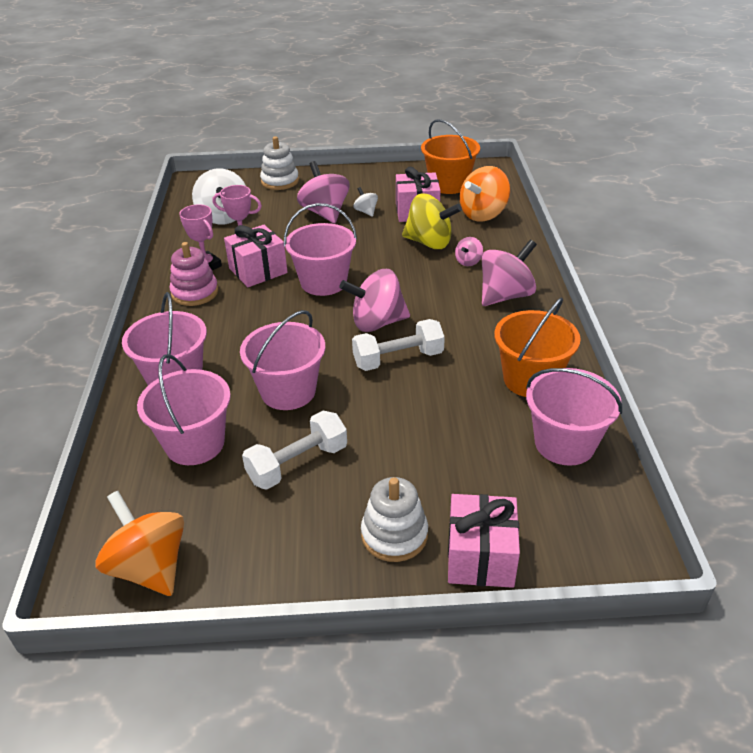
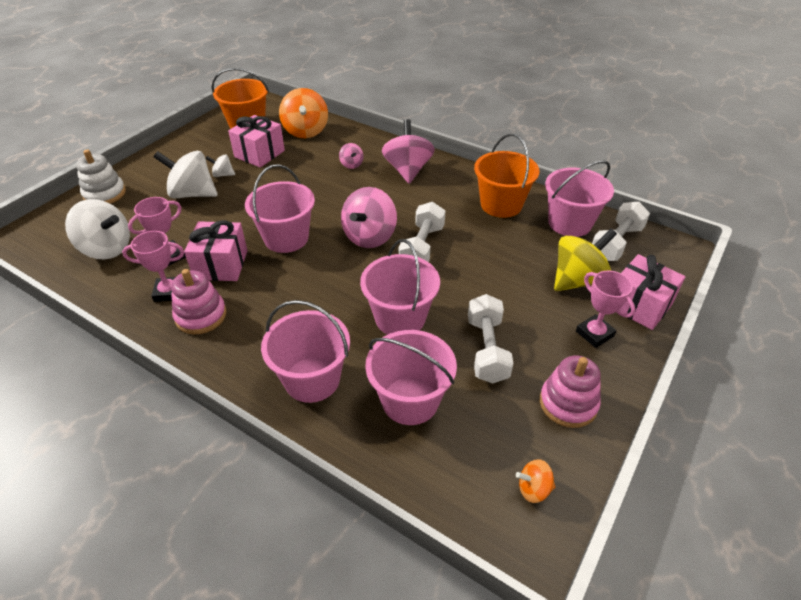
camera: 55 degrees left, 5 degrees up
orange spinning top [95,491,184,596] -> orange spinning top [516,459,555,503], size x0.49
pink spinning top [297,161,350,224] -> white spinning top [154,151,218,198]
white stacking toy [361,477,428,562] -> pink trophy [576,271,636,348]
yellow spinning top [402,194,462,249] -> yellow spinning top moved to [554,228,617,291]
none -> pink stacking toy [540,356,601,428]
none -> white dumbbell [592,202,650,261]

